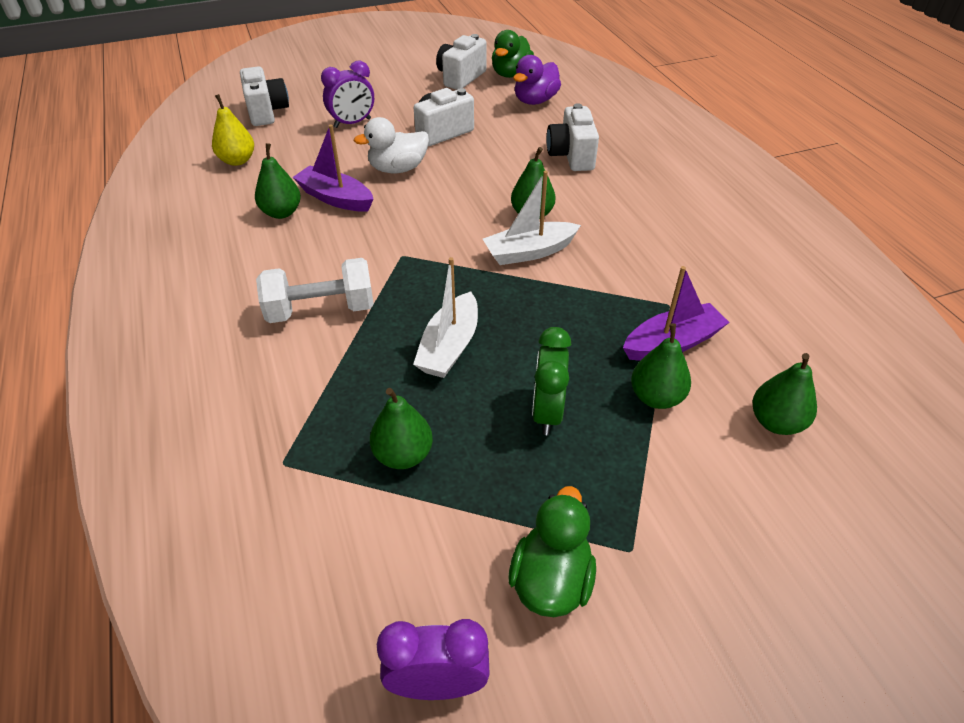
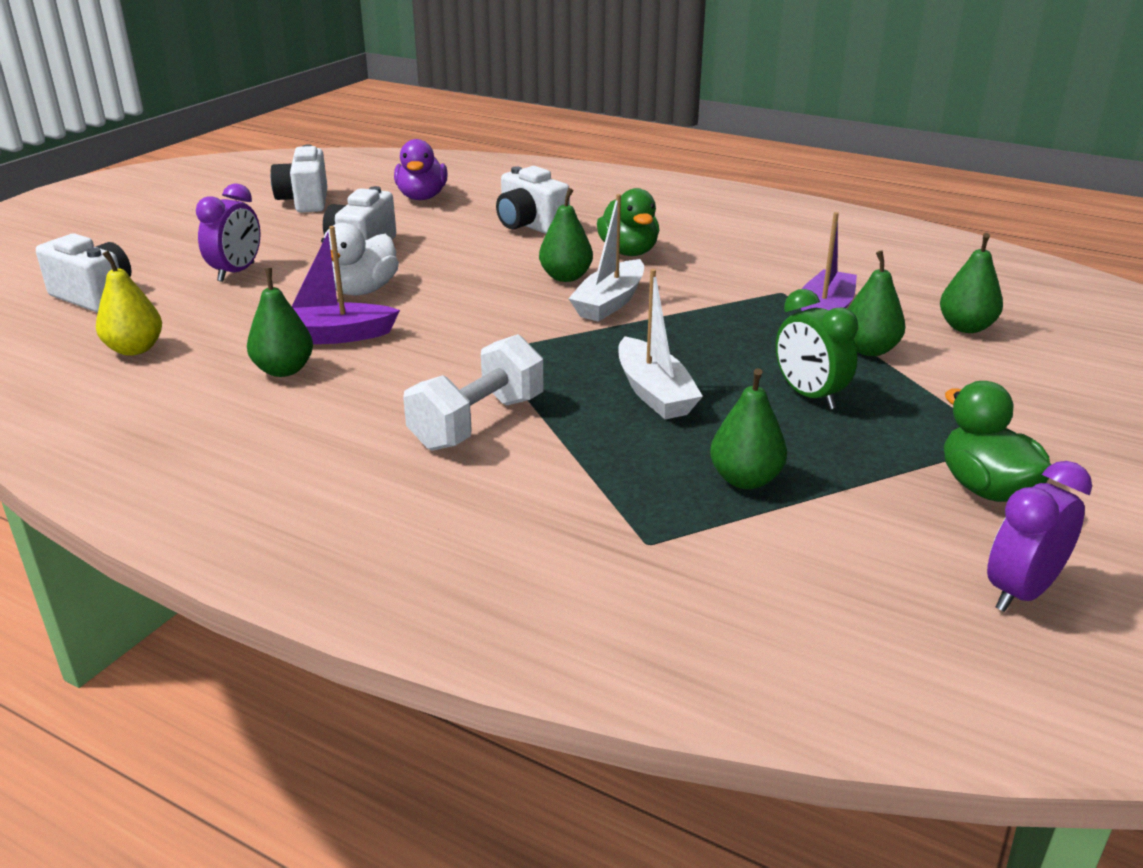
camera: 40 degrees left, 15 degrees down
green duck [492,30,534,78] -> green duck moved to [597,188,659,256]

